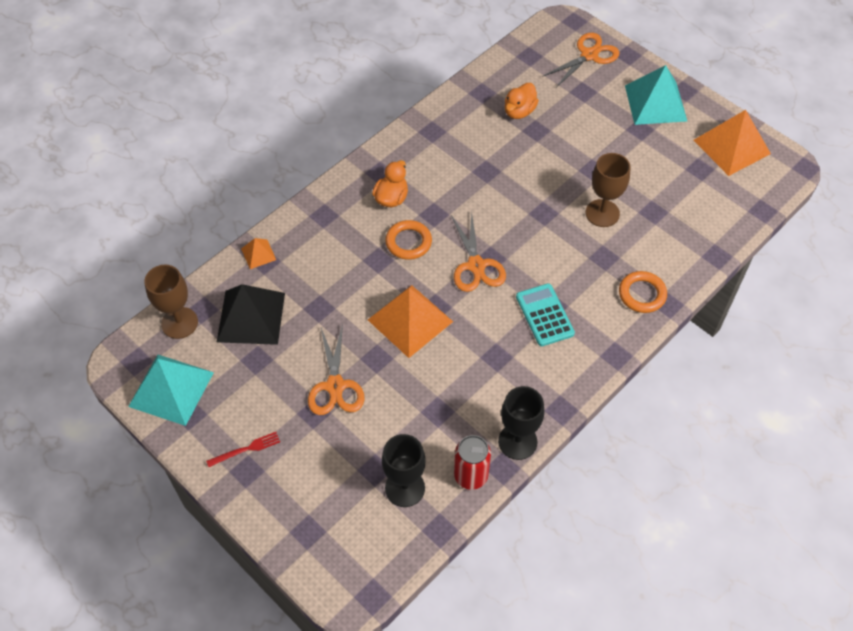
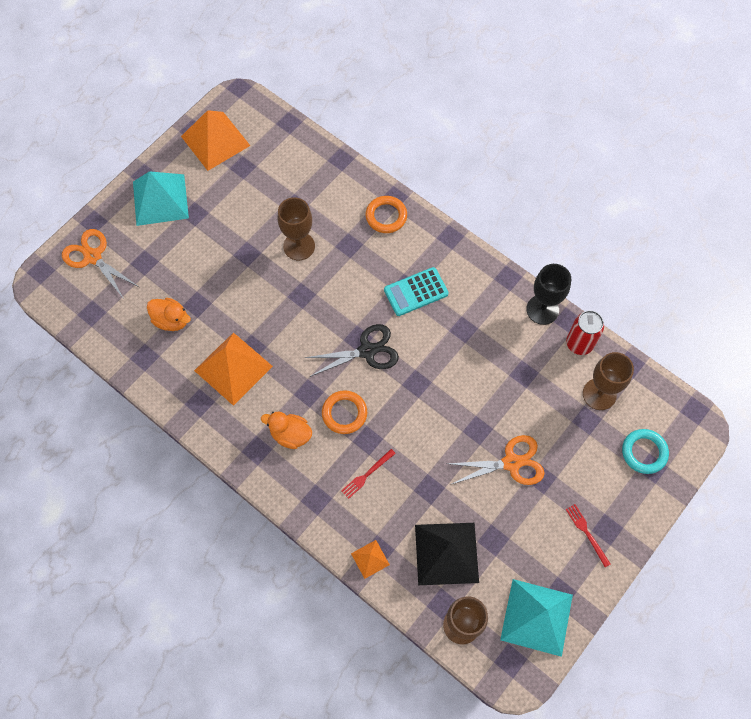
camera: 95 degrees left, 10 degrees up
orange pyramid [368,285,453,358] -> orange pyramid moved to [194,332,273,406]
black goblet [382,434,426,507] -> brown goblet [583,352,634,410]
orange scissors [451,212,506,292] -> black scissors [305,324,399,377]
none -> red fork [341,449,396,499]
none -> turquoise ring [622,429,669,474]

